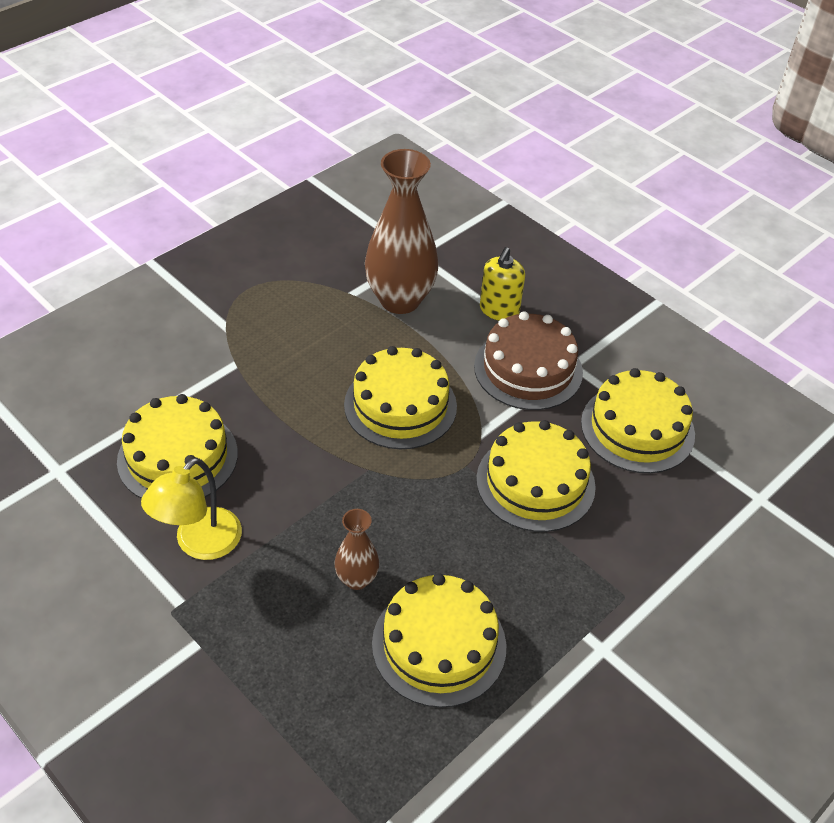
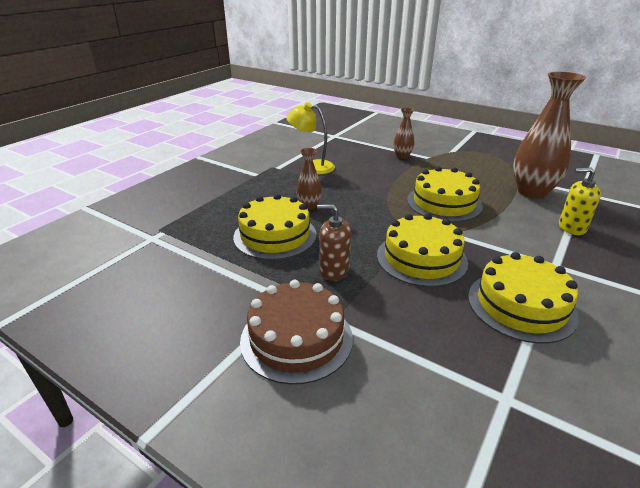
camera: 80 degrees right, 15 degrees down
yellow cake [117,394,238,499] -> none
brown cake [474,311,583,410] -> brown cake moved to [240,280,353,385]
none -> brown soap dispenser [317,204,351,281]
none -> brown vase [393,107,415,159]

